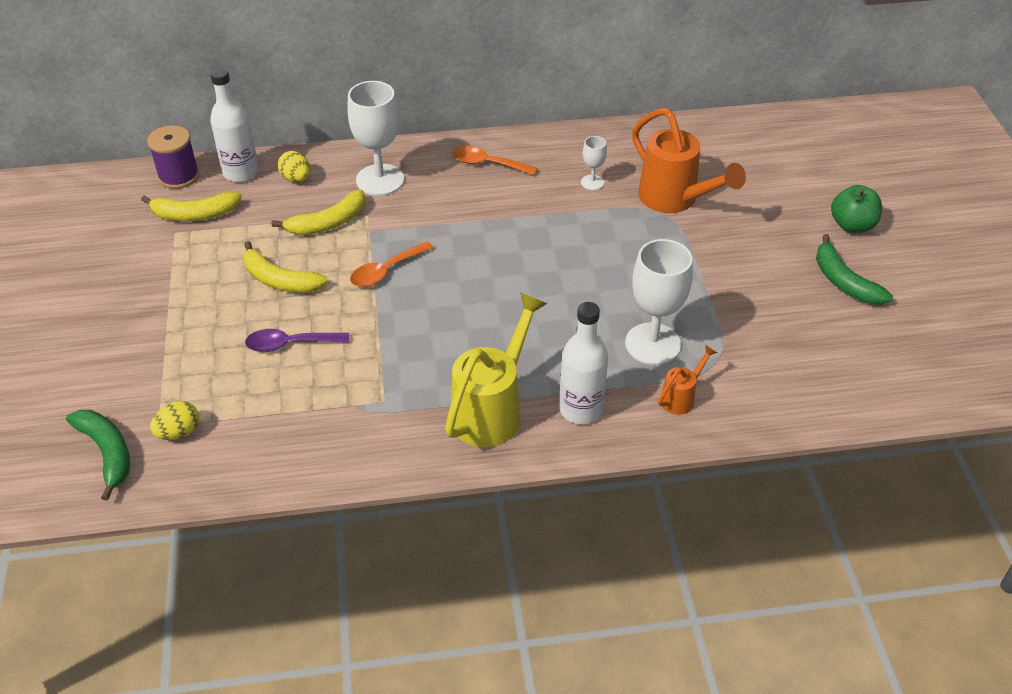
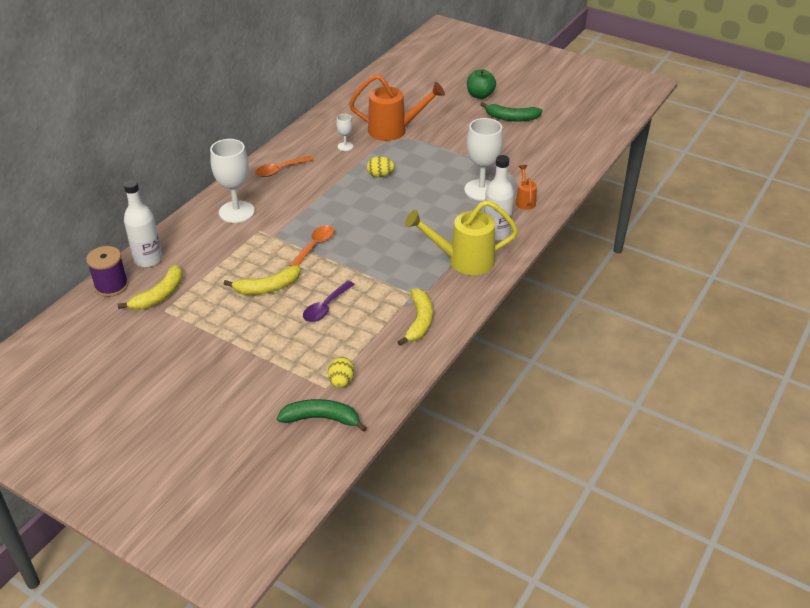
camera: 50 degrees left, 5 degrees down
yellow banana [271,190,366,235] -> yellow banana moved to [397,288,433,345]
yellow egg [278,151,310,182] -> yellow egg moved to [367,156,395,177]
orange spoon [350,241,434,287] -> orange spoon turned 150 degrees counterclockwise [289,225,335,266]
yellow watering can [445,292,547,447] -> yellow watering can turned 75 degrees counterclockwise [405,200,518,275]

